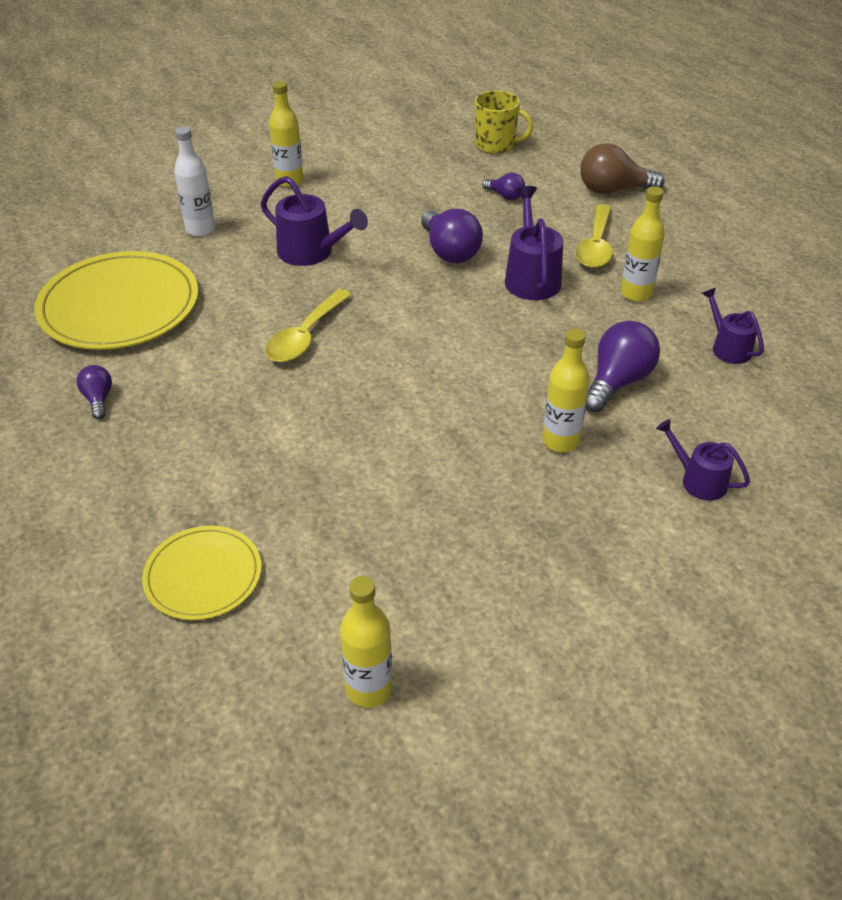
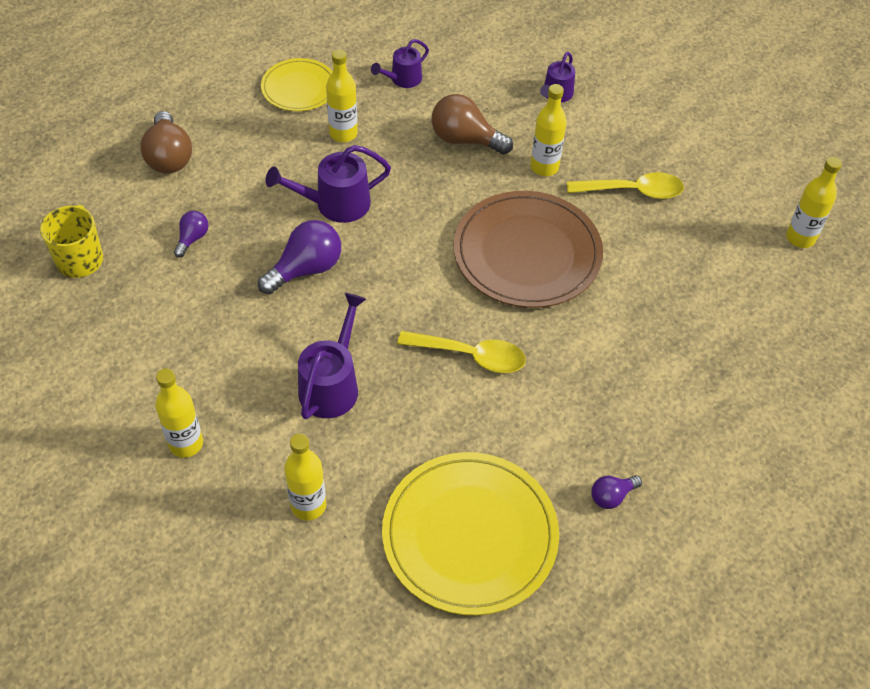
camera: 105 degrees left, 10 degrees up
yellow plate [142,526,262,620] -> yellow plate moved to [261,58,333,111]
white bottle [174,126,215,237] -> yellow bottle [284,433,326,521]
yellow spoon [575,204,613,268] -> yellow spoon moved to [567,172,684,199]
purple light bulb [586,321,660,412] -> brown light bulb [431,94,513,155]
none -> brown plate [453,191,603,308]

